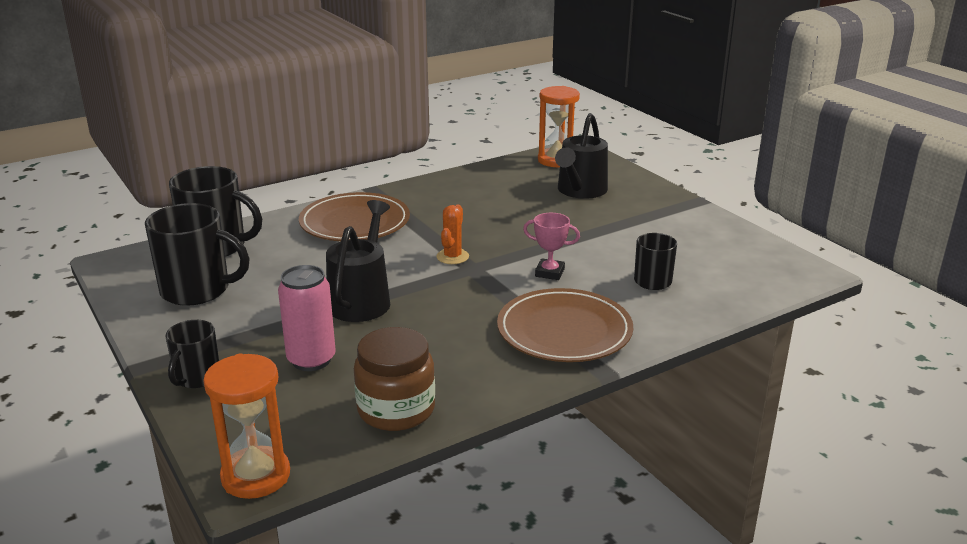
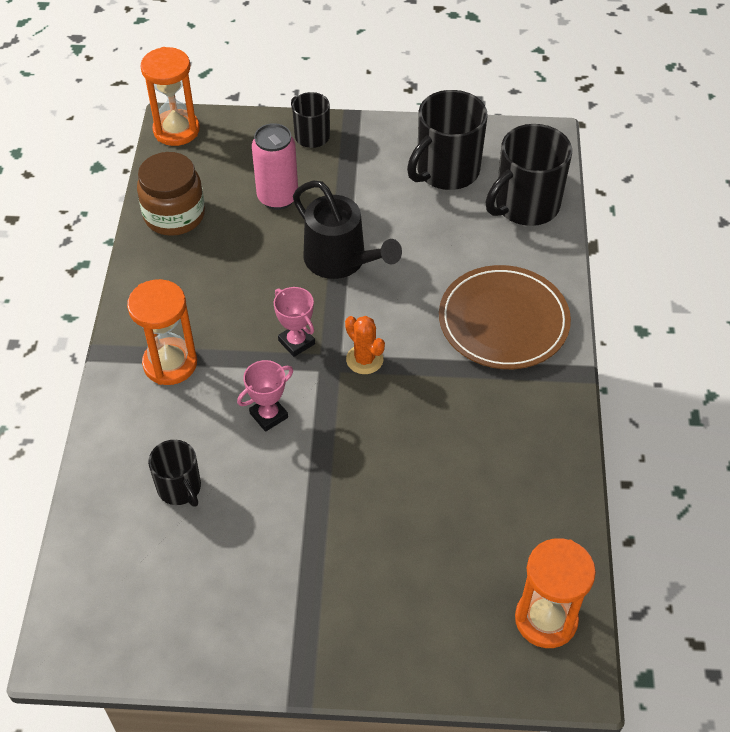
camera: 125 degrees right, 25 degrees up
brown plate [497,288,633,362] -> orange hourglass [127,279,197,385]
black watering can [555,113,608,199] -> none
none -> pink trophy [274,287,315,357]

